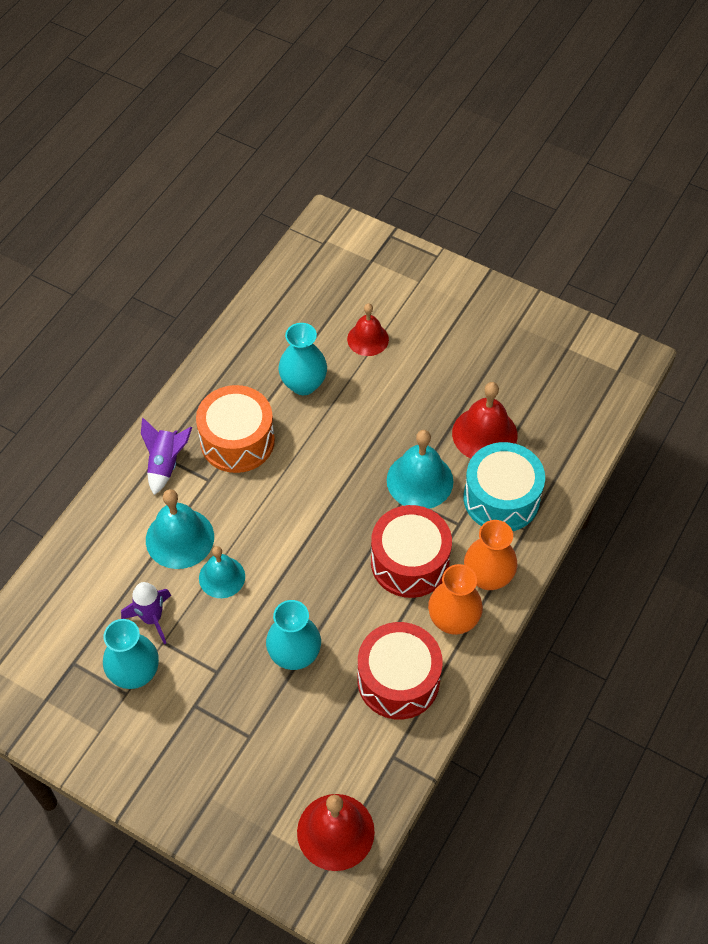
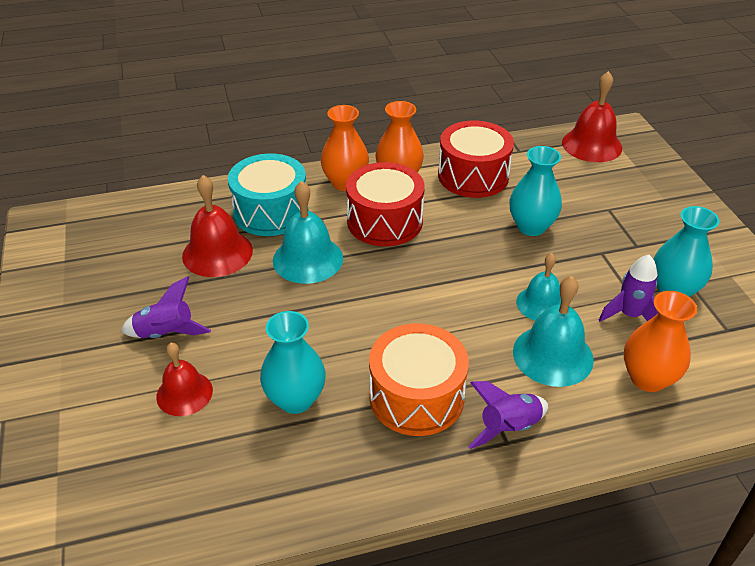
camera: 135 degrees left, 15 degrees down
none -> purple rocket [121,276,211,338]
none -> orange vase [624,291,697,392]

